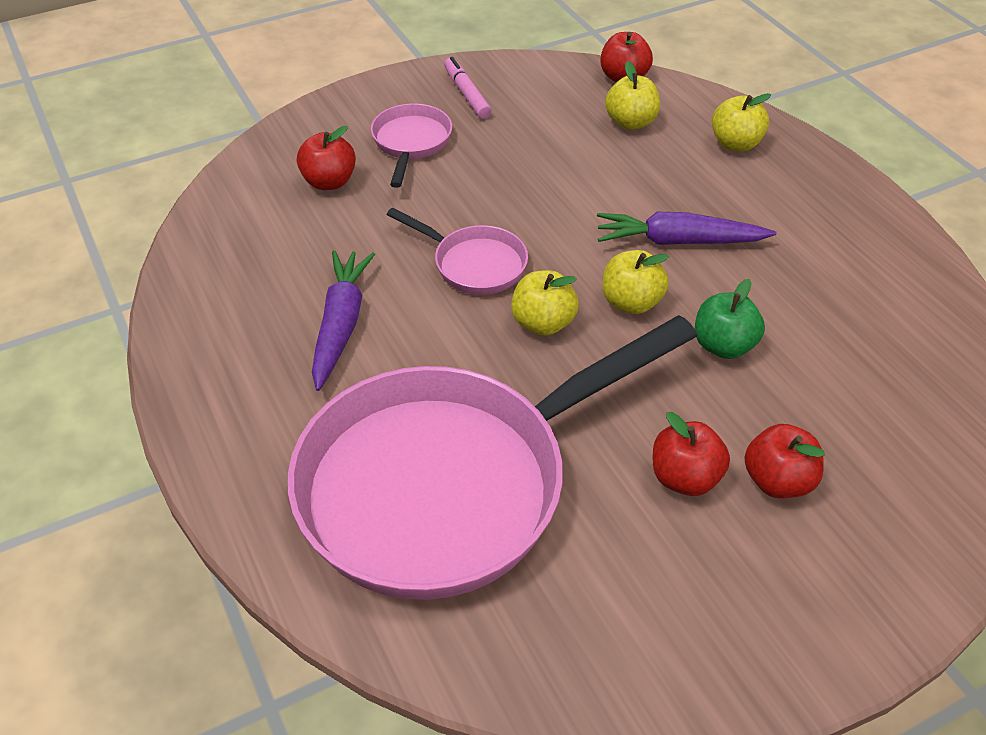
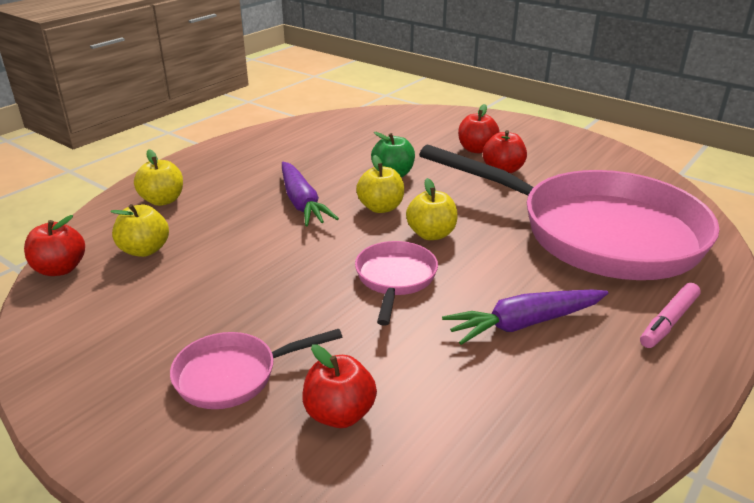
camera: 115 degrees left, 15 degrees down
pink marker [444,57,492,119] -> pink marker moved to [640,283,701,348]

